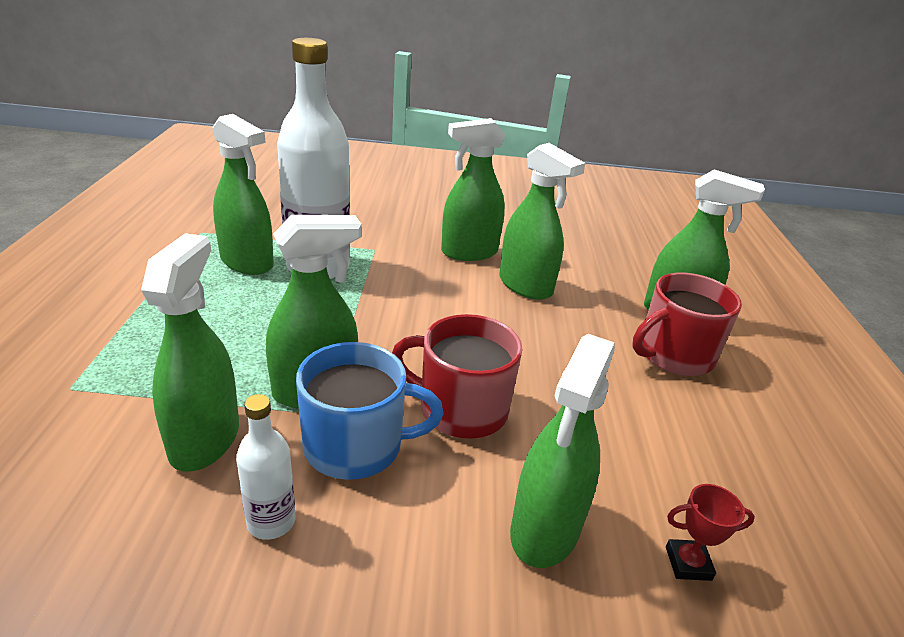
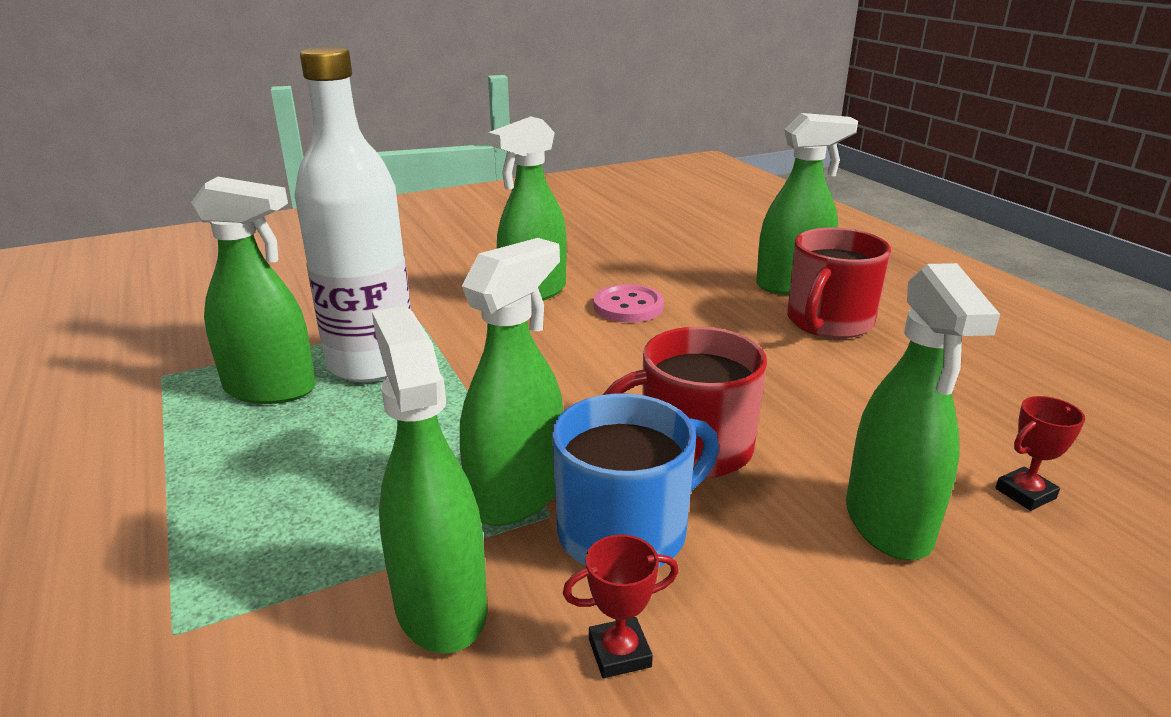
camera: 25 degrees left, 5 degrees down
white bottle [236,394,295,540] -> red trophy [563,535,679,678]
green spray bottle [500,143,585,300] -> pink button [593,284,664,322]

